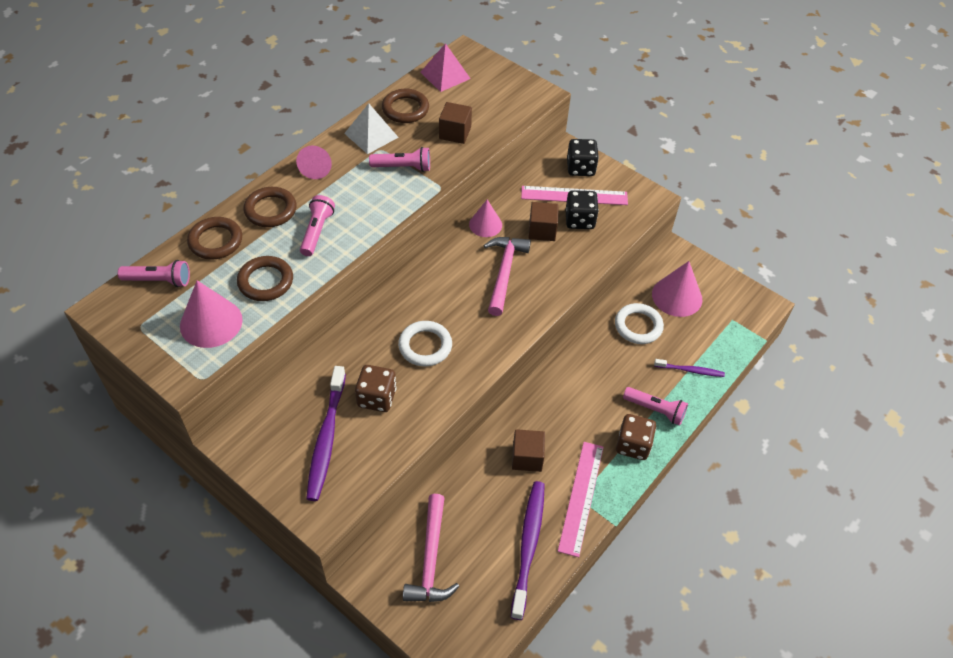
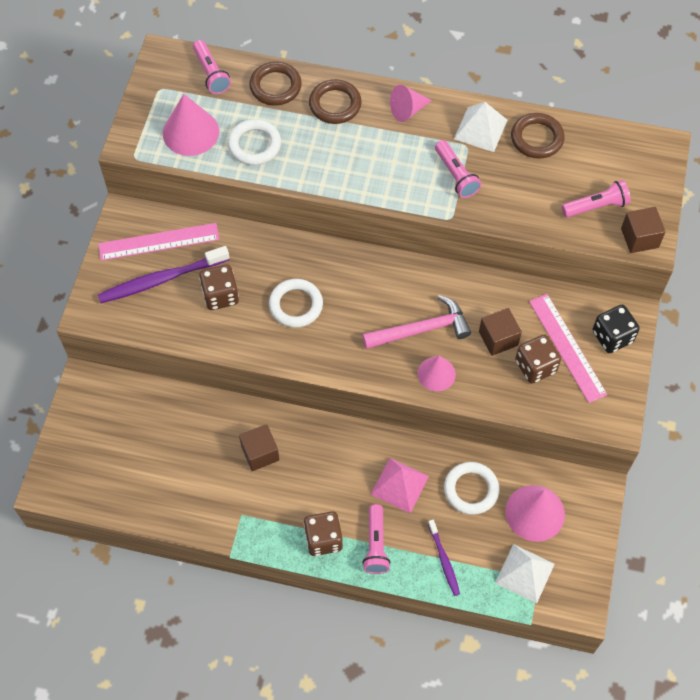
camera: 65 degrees right, 10 degrees up
brown ring [237,256,293,301] -> white ring [228,119,281,165]
pink flashlight [300,195,335,256] -> pink flashlight moved to [562,180,631,217]
pink hammer [403,494,459,602] -> none
pink pyramid [420,43,471,92] -> pink pyramid moved to [370,458,429,513]
brown cube [439,102,472,144] -> brown cube moved to [621,207,666,253]
pink cone [469,200,502,237] -> pink cone moved to [418,356,456,391]
purple toothbrush [511,481,545,620] -> none
pink ruler [558,442,604,557] -> pink ruler moved to [98,223,219,261]
black dice [565,190,599,229] -> brown dice [515,334,561,384]
none -> white pyramid [495,544,555,603]

